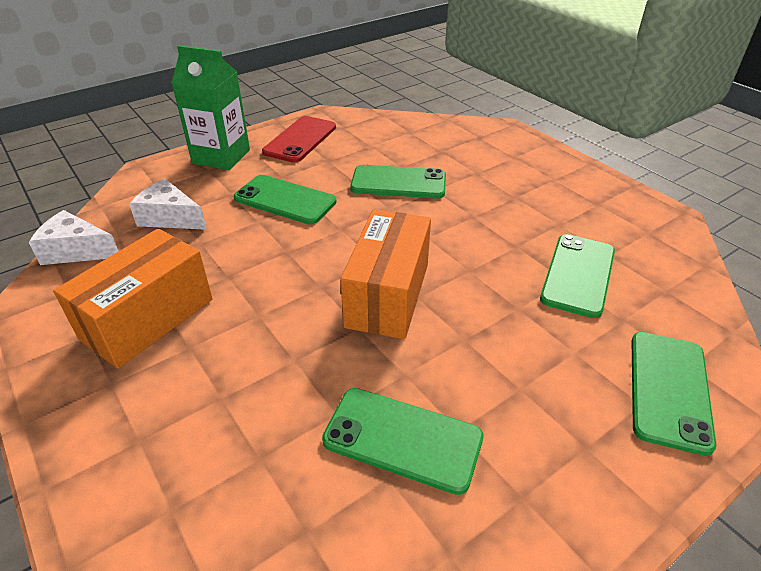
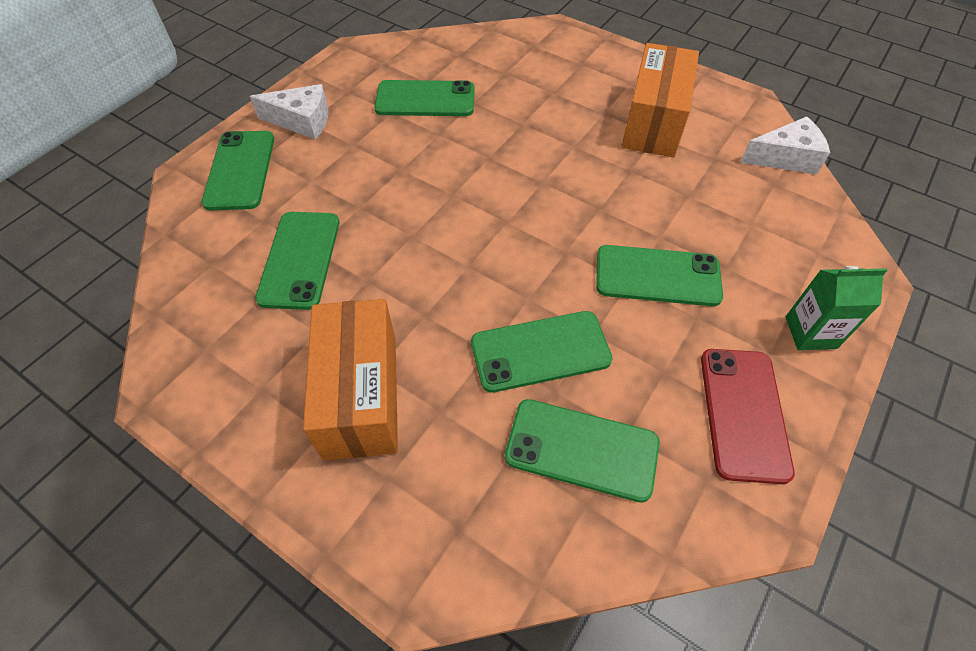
camera: 160 degrees right, 15 degrees up
white cheese [129,179,207,230] -> white cheese moved to [250,84,328,140]
green carton [171,45,250,170] -> green carton [786,266,888,350], size x0.64
orange box [340,209,431,339] -> orange box moved to [303,299,398,460]
none -> green phone [505,399,660,503]

